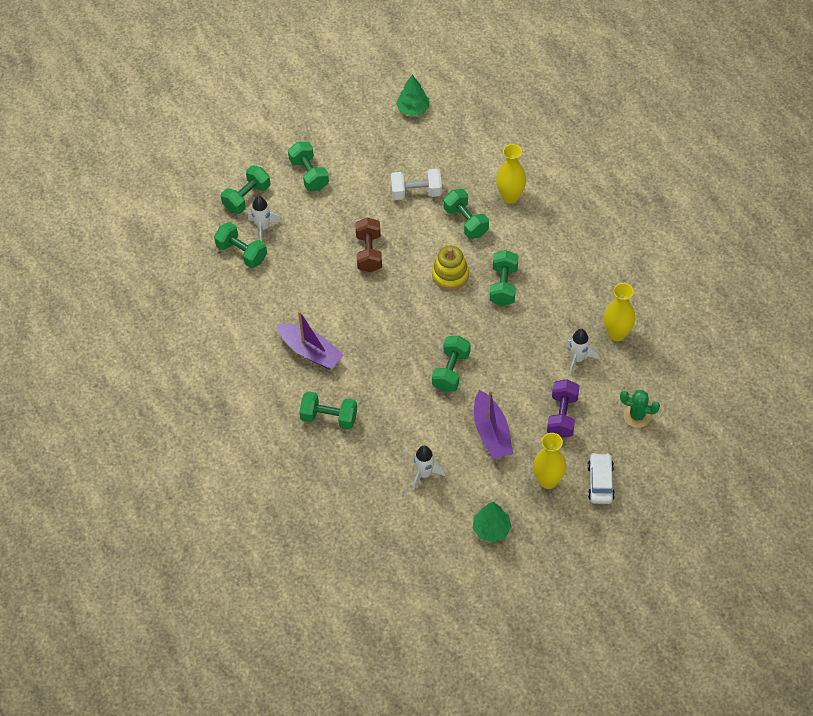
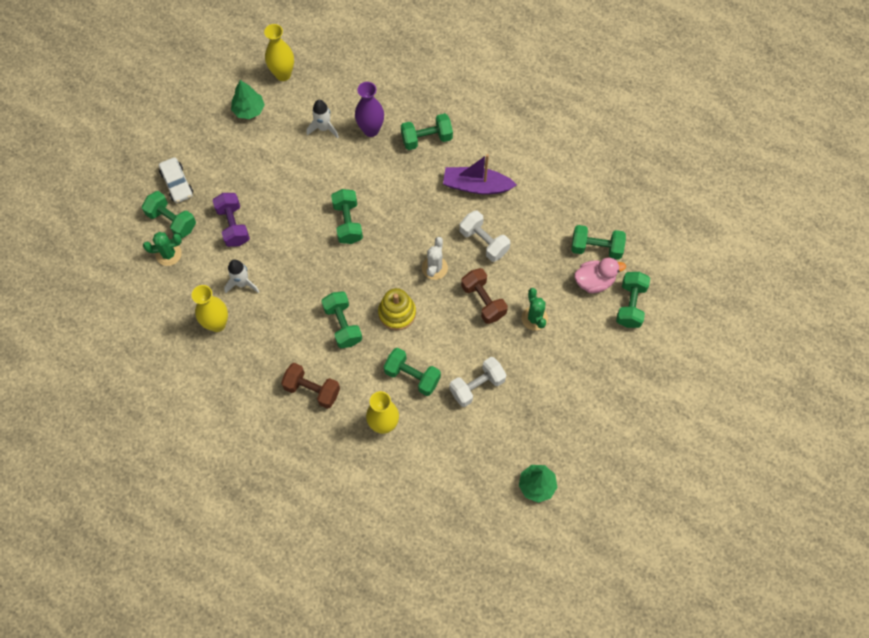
camera: 150 degrees right, 10 degrees up
white rocket [248,196,281,241] -> pink duck [574,258,626,293]
green dumbbell [288,142,329,191] -> green dumbbell moved to [142,191,196,238]
purple boat [474,390,513,459] -> none
yellow vase [533,433,567,489] -> yellow vase moved to [264,24,294,81]
none -> brown dumbbell [281,363,340,409]
none -> purple vase [355,82,384,137]
none -> white cactus [422,237,448,280]
none -> white dumbbell [459,210,510,262]
none -> green cactus [521,288,548,331]

